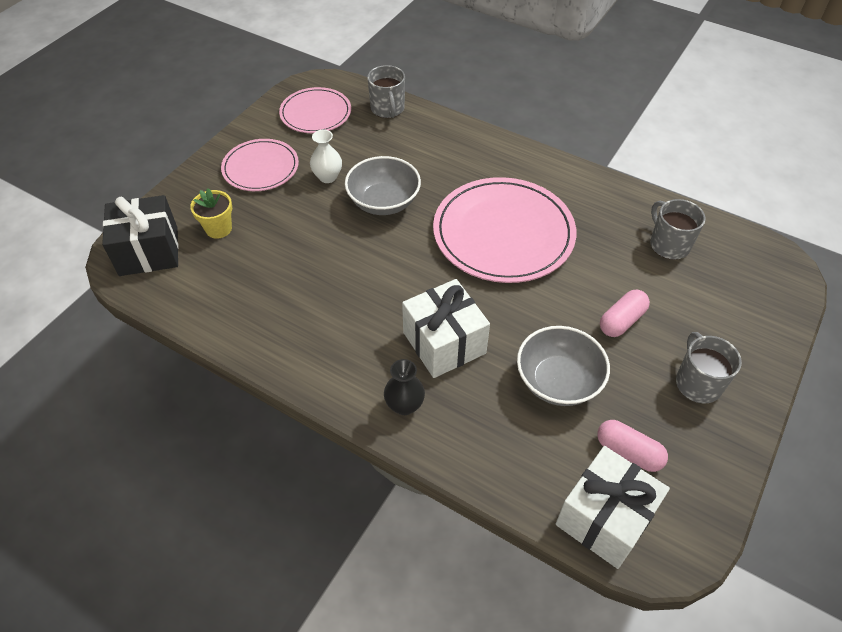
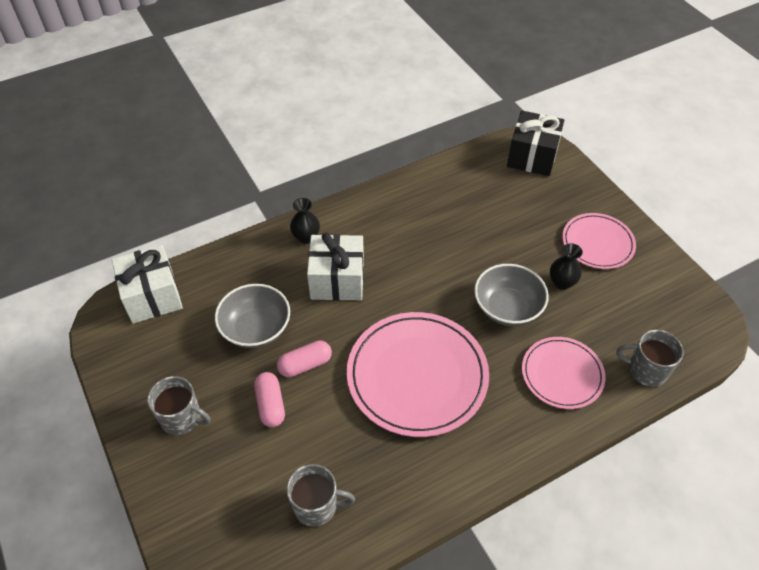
camera: 120 degrees right, 0 degrees up
yellow flower pot [190,188,232,239] -> none
pink plate [279,87,351,133] -> pink plate moved to [522,337,605,409]
white vase [310,130,342,183] -> black vase [550,243,583,290]
pink capsule [597,420,668,472] -> pink capsule moved to [277,341,332,377]

